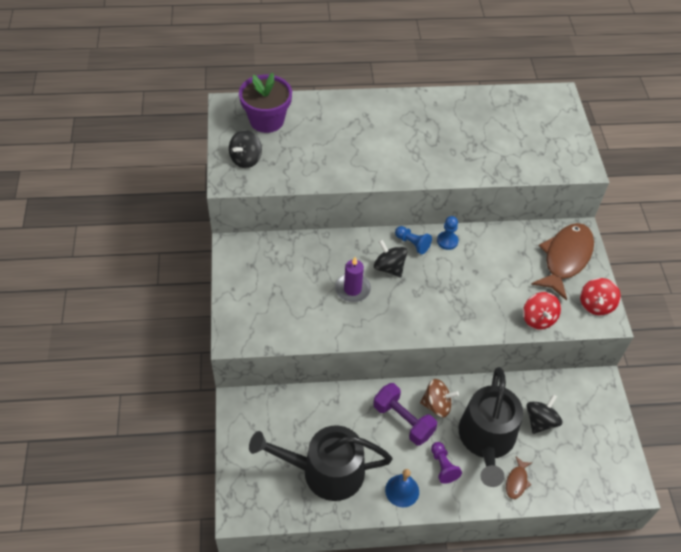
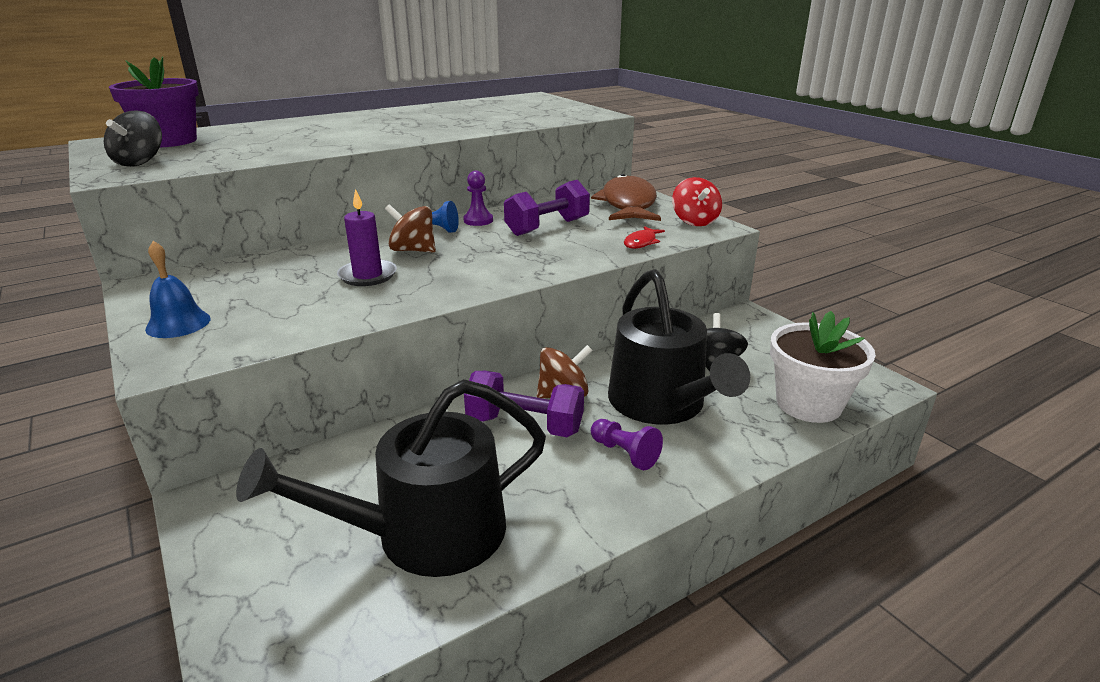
camera: 25 degrees left, 25 degrees down
black spinning top [374,240,407,277] -> brown spinning top [385,204,436,252]
blue bell [385,469,419,507] -> blue bell moved to [145,241,211,338]
blue pawn [437,216,459,250] -> purple pawn [463,171,493,226]
brown fish [506,457,532,499] -> none
red spinning top [523,292,561,330] -> red fish [624,226,665,249]
none -> purple dumbbell [504,180,590,236]
none -> white flower pot [770,311,876,423]

